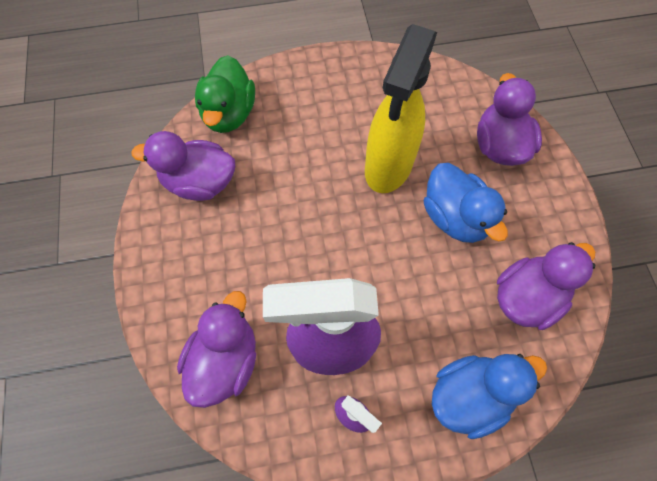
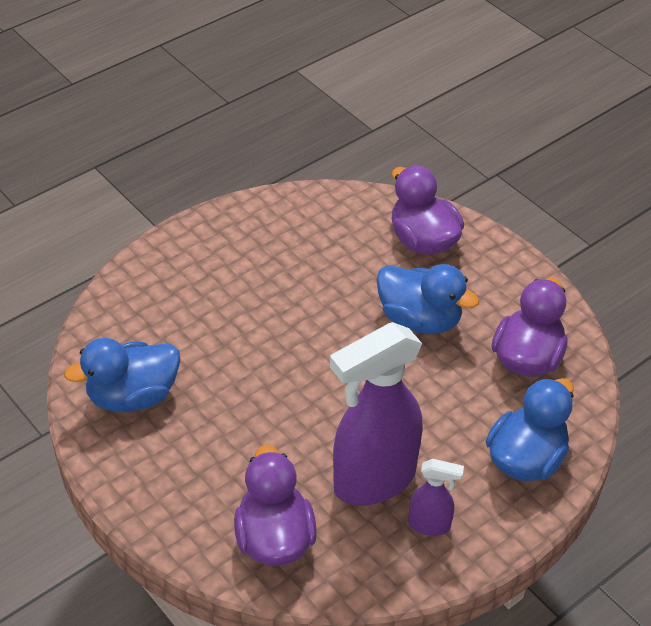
camera: 30 degrees left, 20 degrees down
purple duck [131,131,235,201] -> blue duck [64,338,180,412]
green duck [195,55,255,133] -> none
yellow spray bottle [365,24,437,193] -> none

